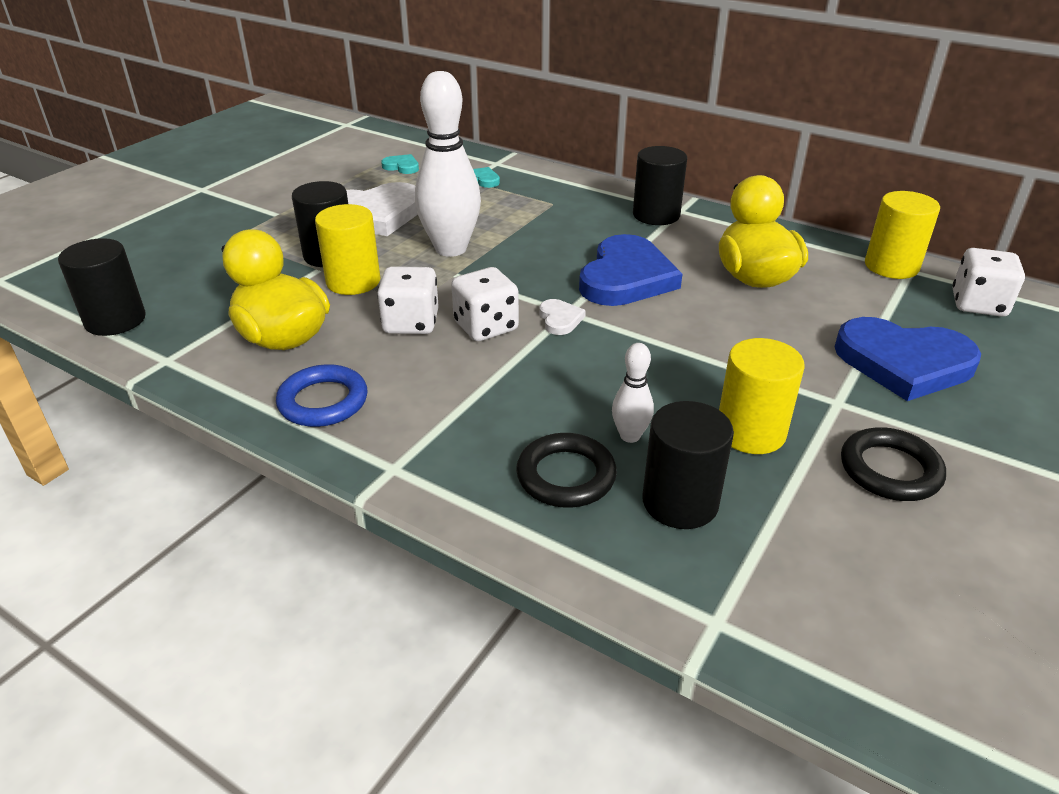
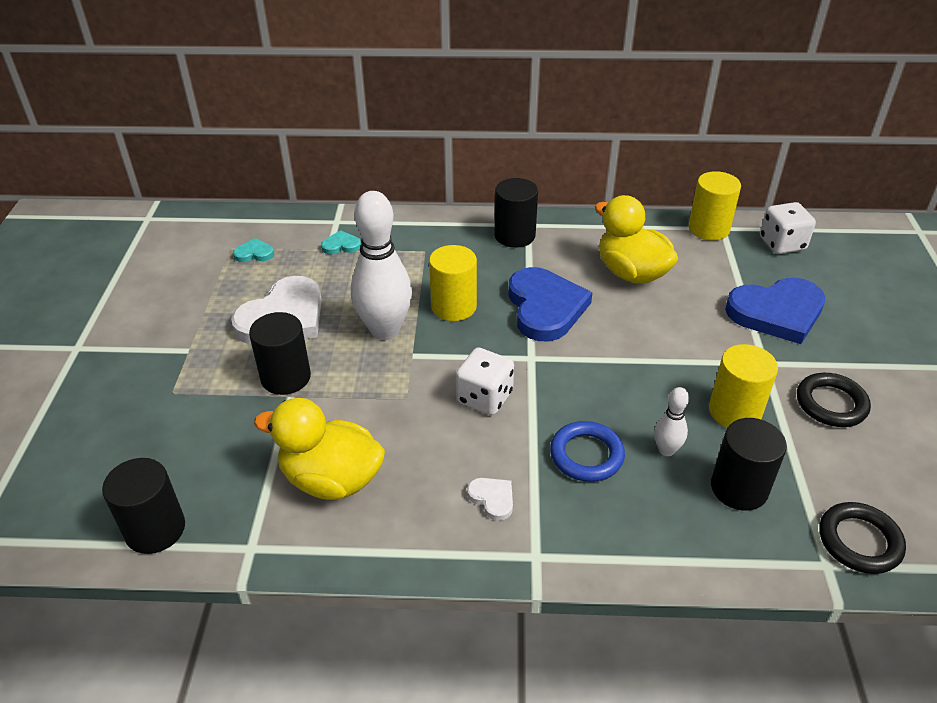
camera: 30 degrees left, 5 degrees up
blue ring [276,364,367,427] -> blue ring moved to [550,421,625,482]
yellow cylinder [315,204,380,295] -> yellow cylinder moved to [429,245,477,321]
white dice [377,266,439,334] -> none
black ring [516,433,617,508] -> black ring moved to [819,502,906,574]
white heart [540,299,586,335] -> white heart moved to [467,478,513,521]

